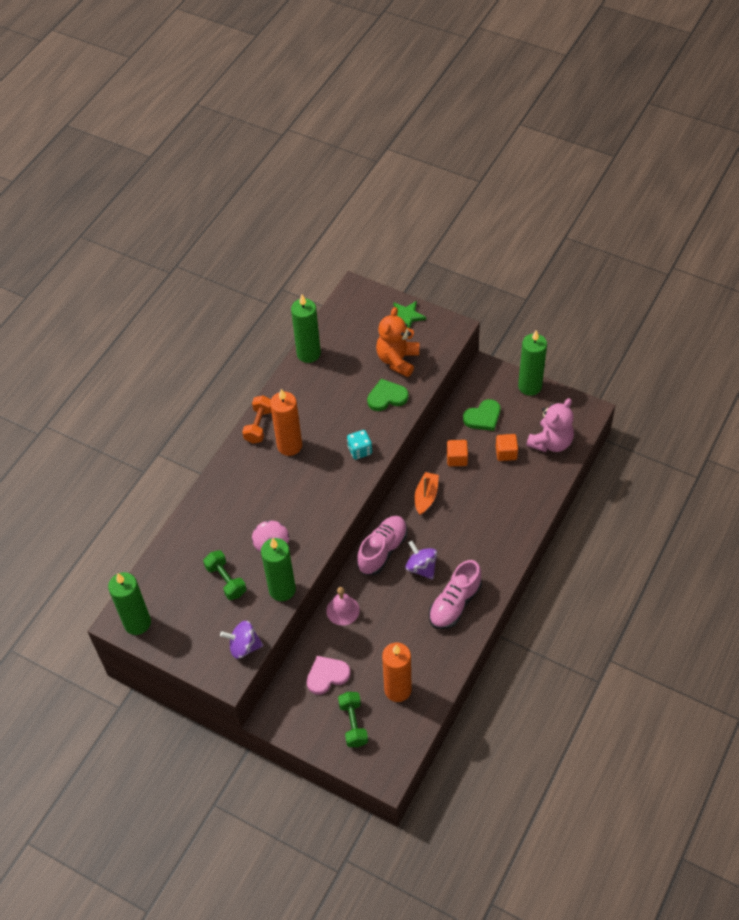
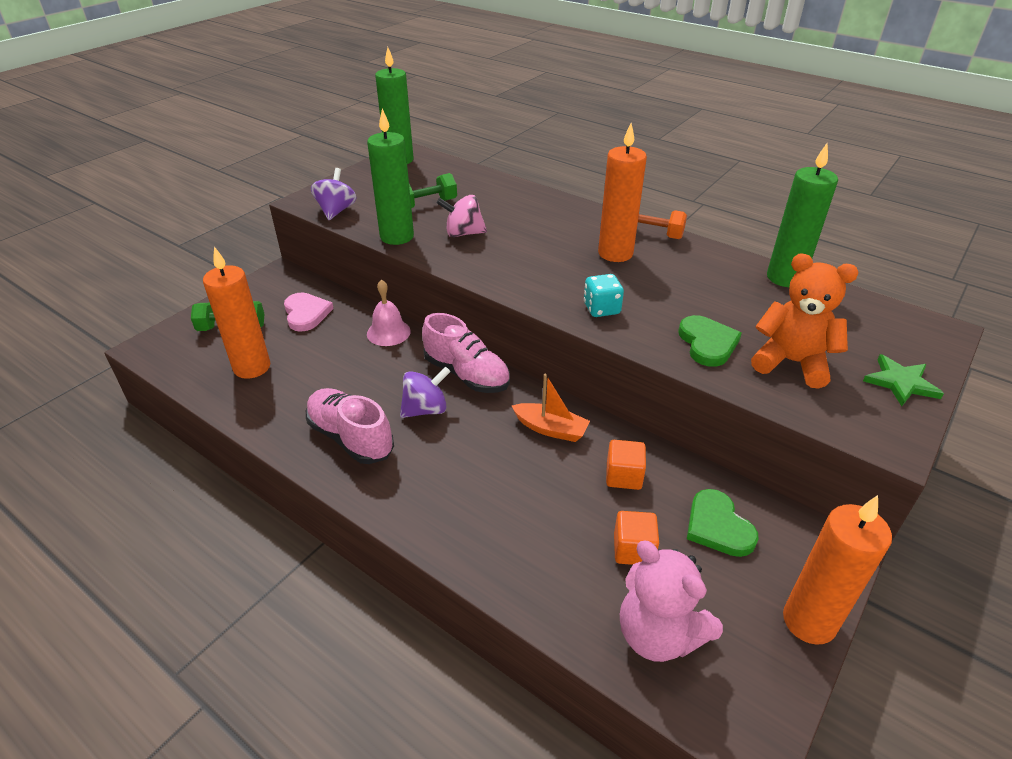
camera: 95 degrees right, 15 degrees down
green candle [518,330,547,396] -> orange candle [783,495,892,645]

